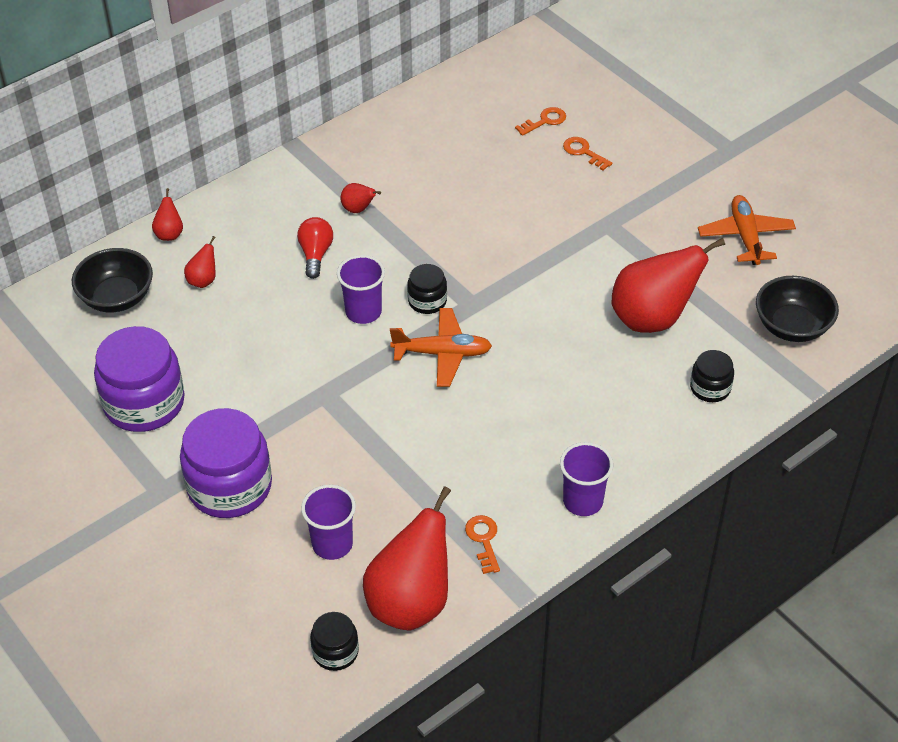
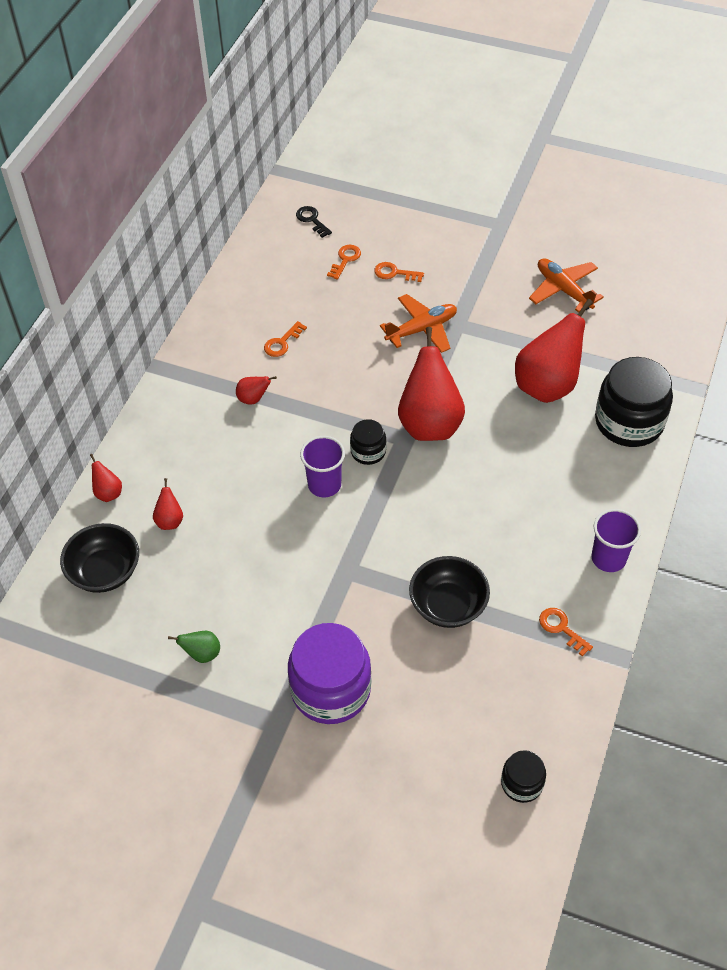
camera: 30 degrees left, 5 degrees up
purple jar [94,326,185,432] -> green pear [168,631,220,663]
red light bulb [297,217,333,279] -> none
purple cup [301,485,356,560] -> none
red pear [363,486,451,631] -> red pear moved to [398,327,465,441]
orange plane [390,308,492,387] -> orange plane moved to [380,294,457,353]
black jar [690,350,734,402] -> black jar [595,357,673,447], size x1.99
black bowl [756,276,839,342] -> black bowl moved to [409,556,490,628]
none -> orange key [264,321,307,357]
none -> black key [296,206,332,238]

